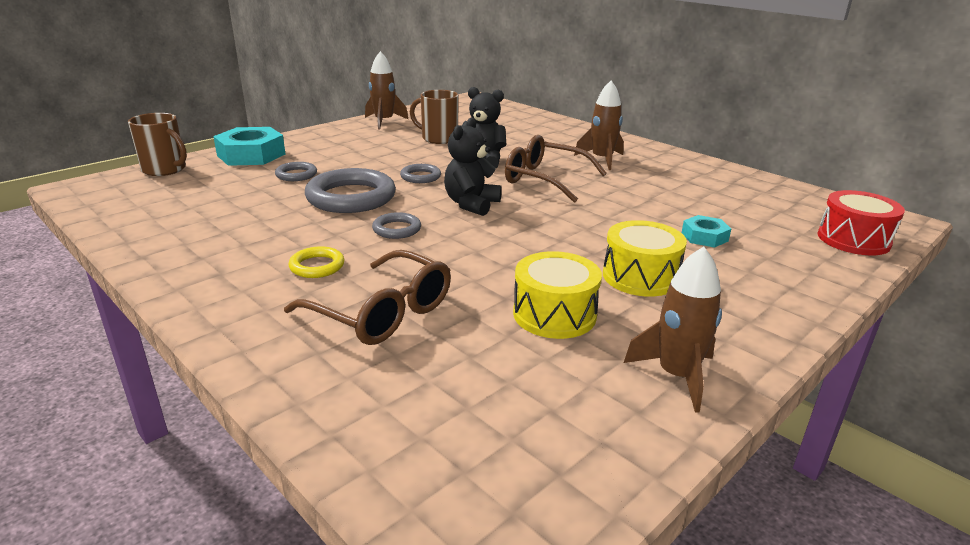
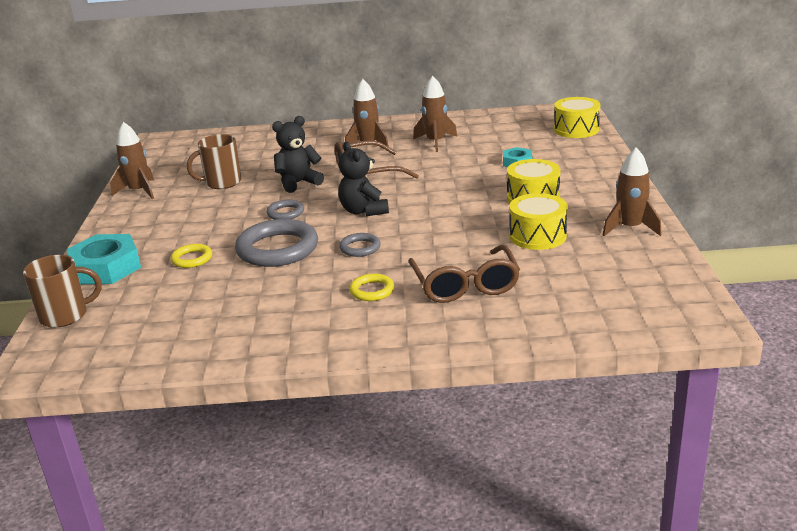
camera: 45 degrees left, 0 degrees up
grey ring [275,162,317,181] -> yellow ring [171,244,212,268]
brown glasses [284,250,451,345] -> brown glasses turned 90 degrees clockwise [409,245,520,303]
red drum [818,190,905,255] -> yellow drum [554,97,600,138]
none -> brown rocket [413,76,457,152]

